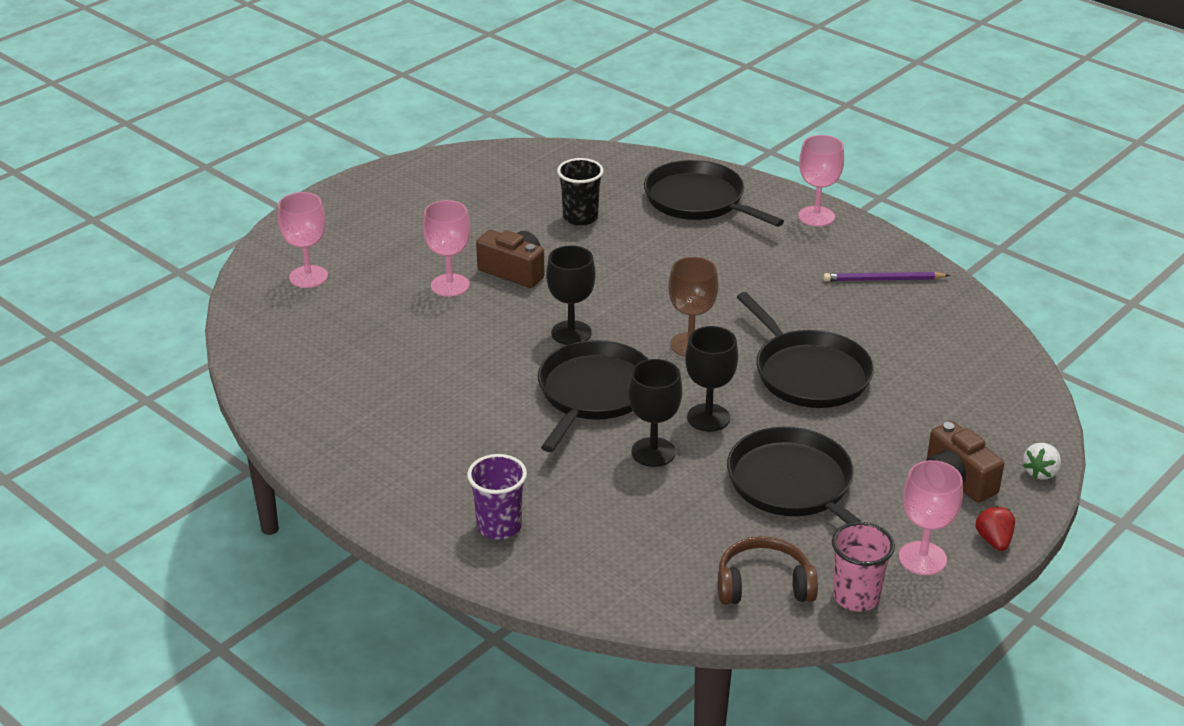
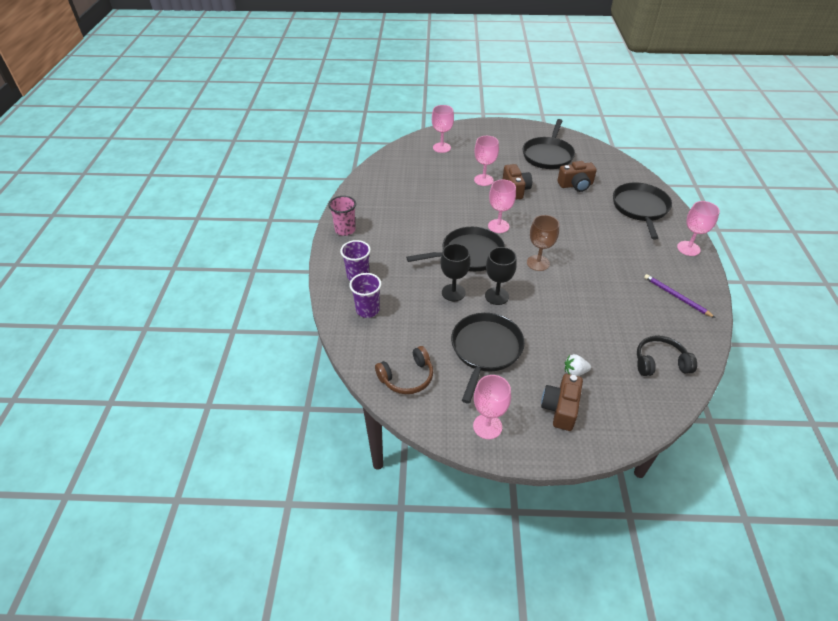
camera: 50 degrees right, 10 degrees up
black goblet [546,245,596,345] -> pink goblet [488,180,516,233]
black cup [557,158,604,226] -> brown camera [557,161,597,192]
brown headphones [718,536,818,605] -> brown headphones turned 105 degrees clockwise [375,346,433,394]
black pan [737,292,874,408] -> black pan moved to [523,119,575,169]
pink cup [832,522,895,611] -> pink cup moved to [328,196,356,236]
red strawberry [975,505,1015,551] -> none
white strawberry [1023,443,1061,480] -> white strawberry moved to [565,354,591,376]
none -> purple cup [349,273,381,318]
none -> black headphones [637,335,697,376]

